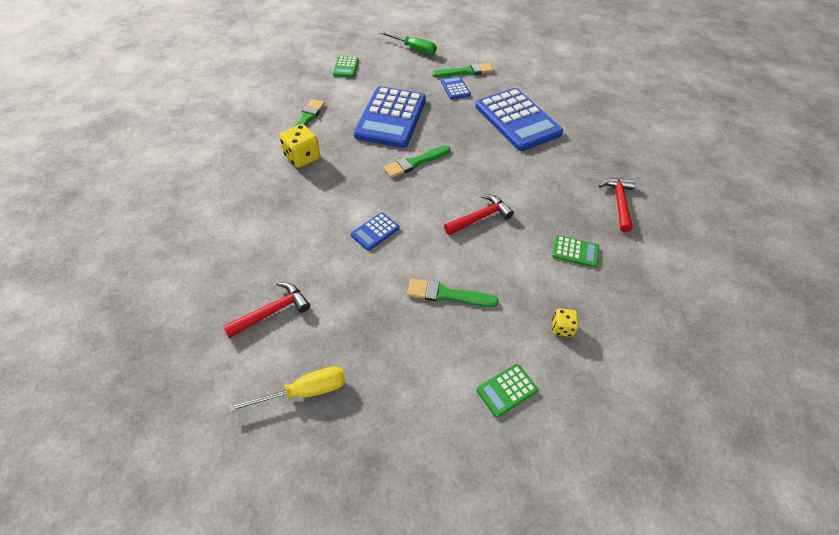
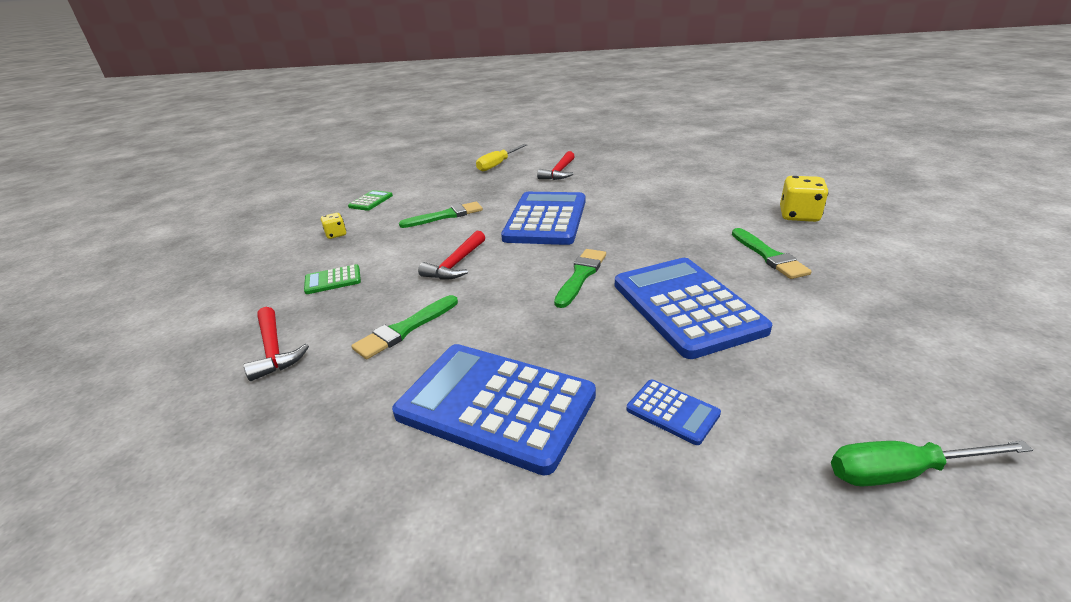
camera: 150 degrees right, 20 degrees down
yellow dice [280,124,320,168] -> yellow dice moved to [780,176,829,222]
green calculator [333,56,359,78] -> none
blue calculator [351,213,400,251] -> blue calculator [501,192,585,245], size x2.31
green brush [432,63,494,78] -> green brush moved to [351,295,458,359]

